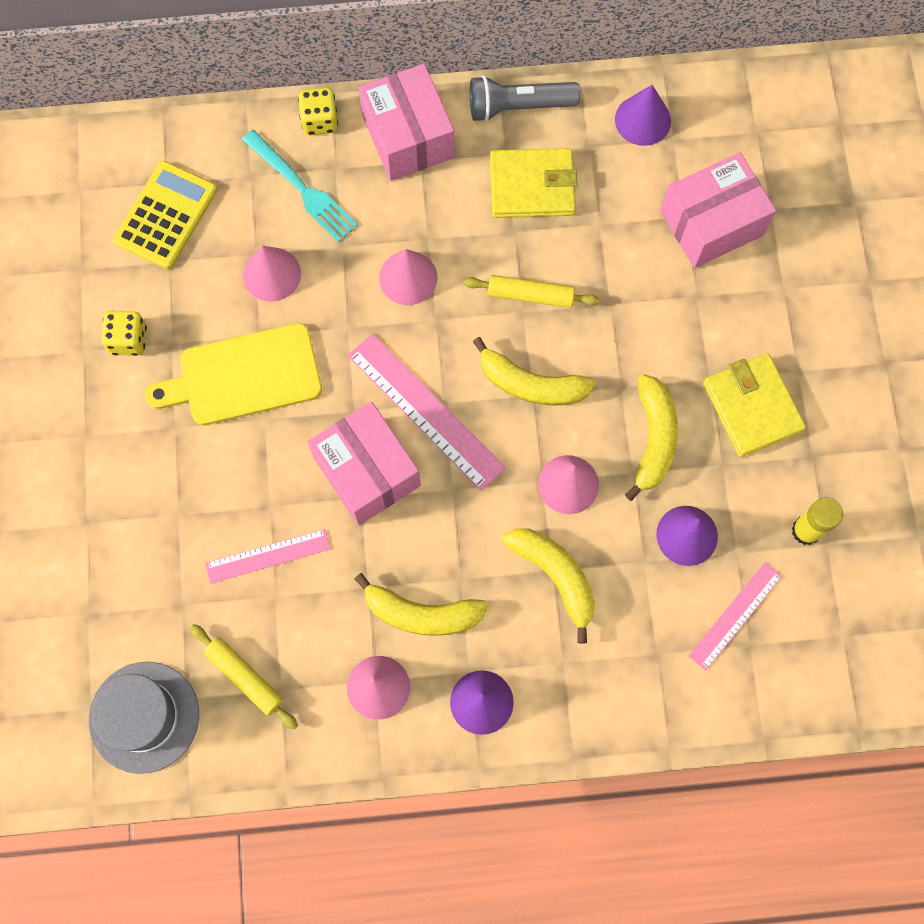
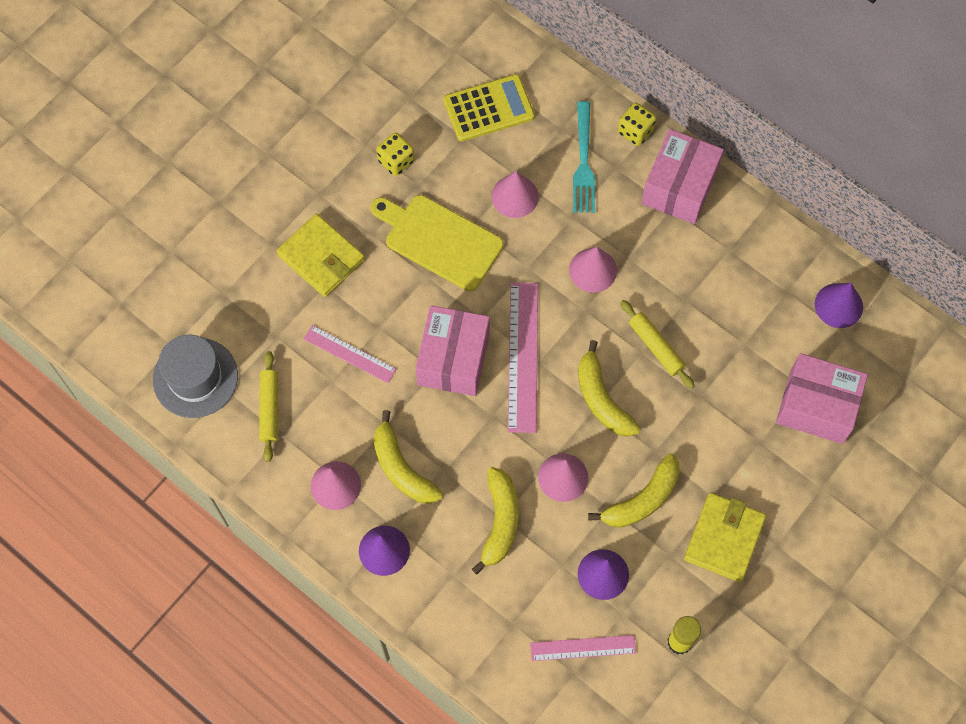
camera: 45 degrees right, 5 degrees down
grey flashlight [470,75,580,122] -> none
yellow wallet [490,148,577,218] -> yellow wallet moved to [276,214,365,297]

